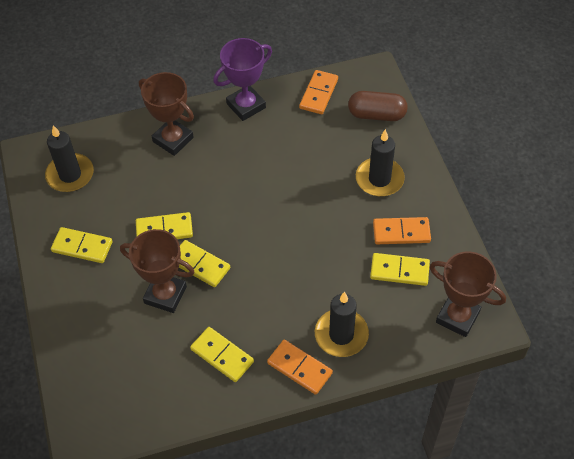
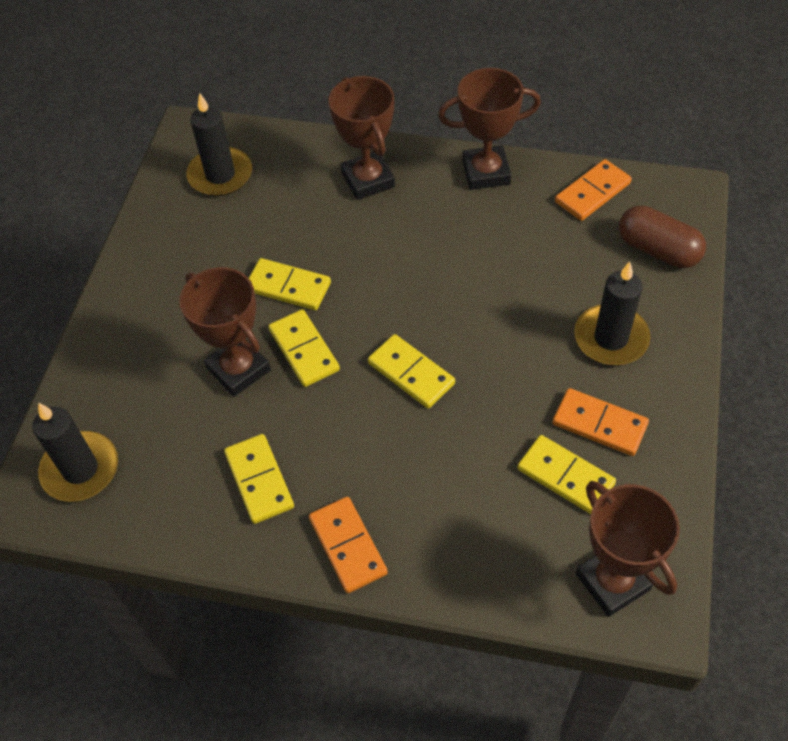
camera: 30 degrees right, 0 degrees up
yellow domino [51,227,112,263] -> yellow domino moved to [368,334,455,408]
purple trophy [213,38,272,121] -> brown trophy [438,68,541,190]
black candle [315,292,369,357] -> black candle moved to [32,402,118,502]

